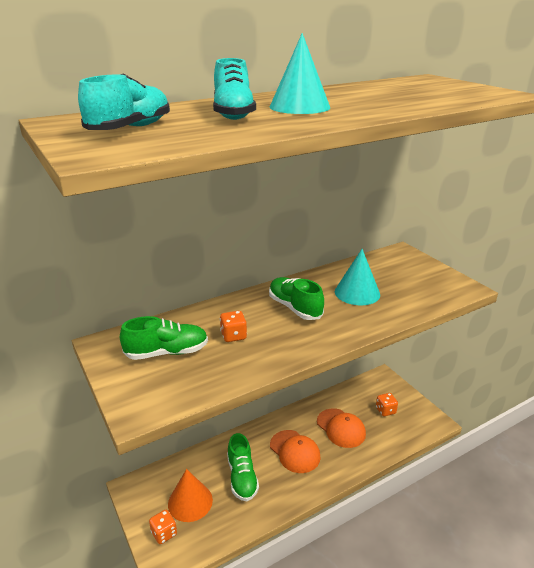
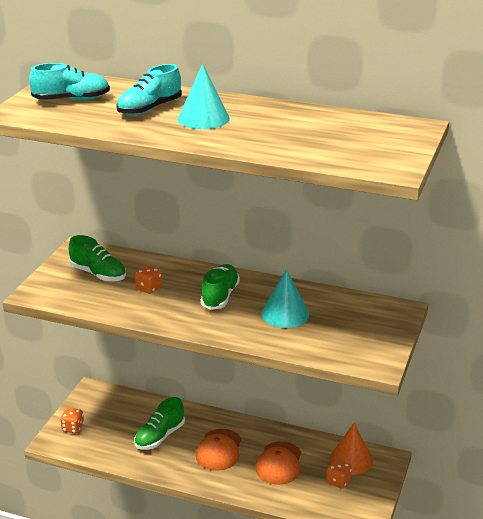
camera: 50 degrees right, 0 degrees up
orange cone [168,469,213,522] -> orange cone moved to [330,423,373,475]

